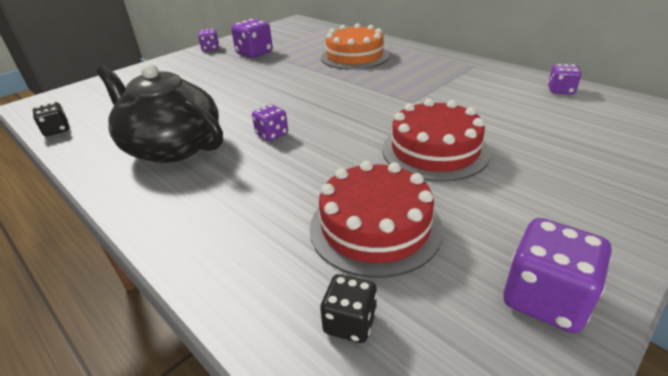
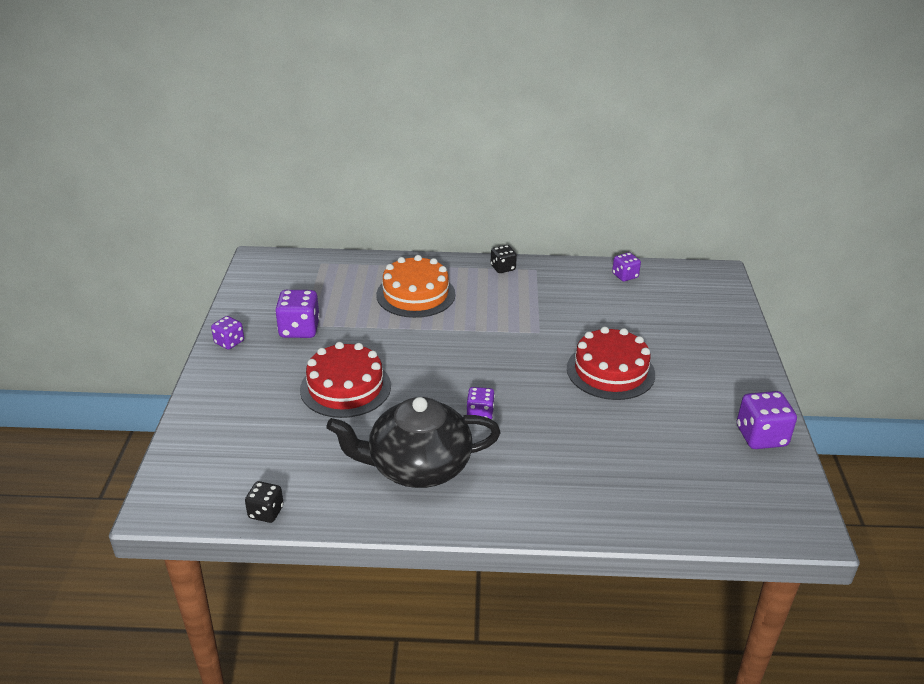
camera: 45 degrees left, 0 degrees up
red cake [310,161,443,278] -> red cake moved to [300,342,391,418]
black dice [320,274,377,343] -> black dice moved to [491,245,517,273]

